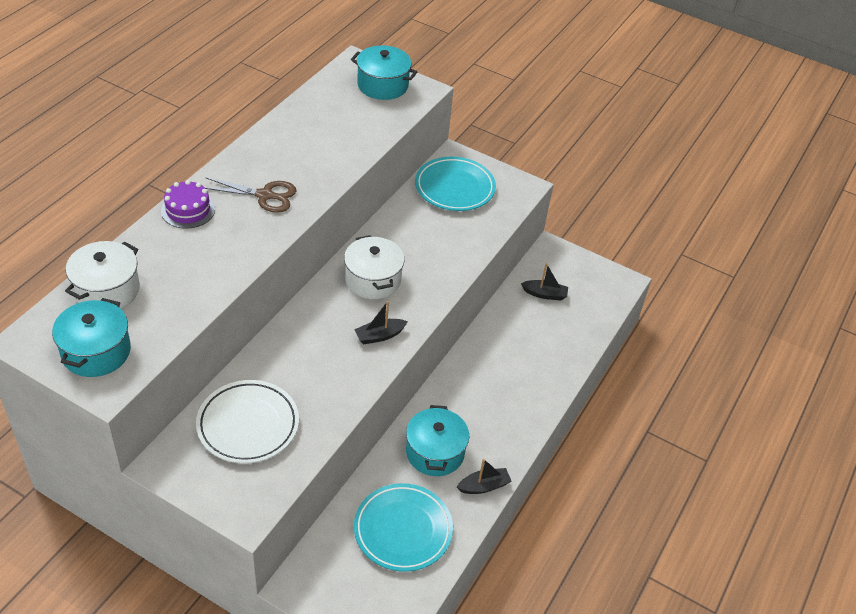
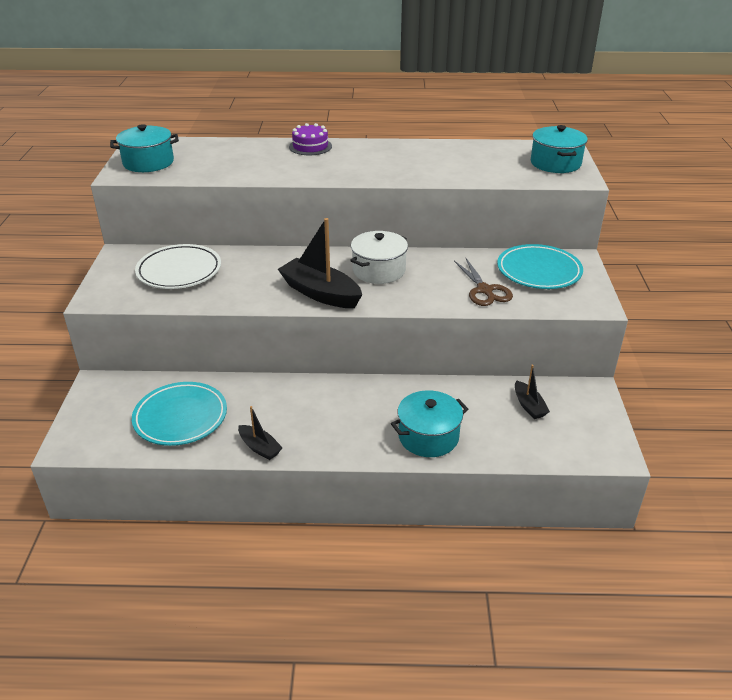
camera: 65 degrees right, 10 degrees down
white pot [65,241,140,309] -> none
brown scissors [205,177,296,213] -> brown scissors moved to [454,258,513,306]
black boat [354,301,408,344] -> black boat [278,218,362,308], size x1.88
turquoise pot [406,405,469,476] -> turquoise pot moved to [391,390,468,457]

